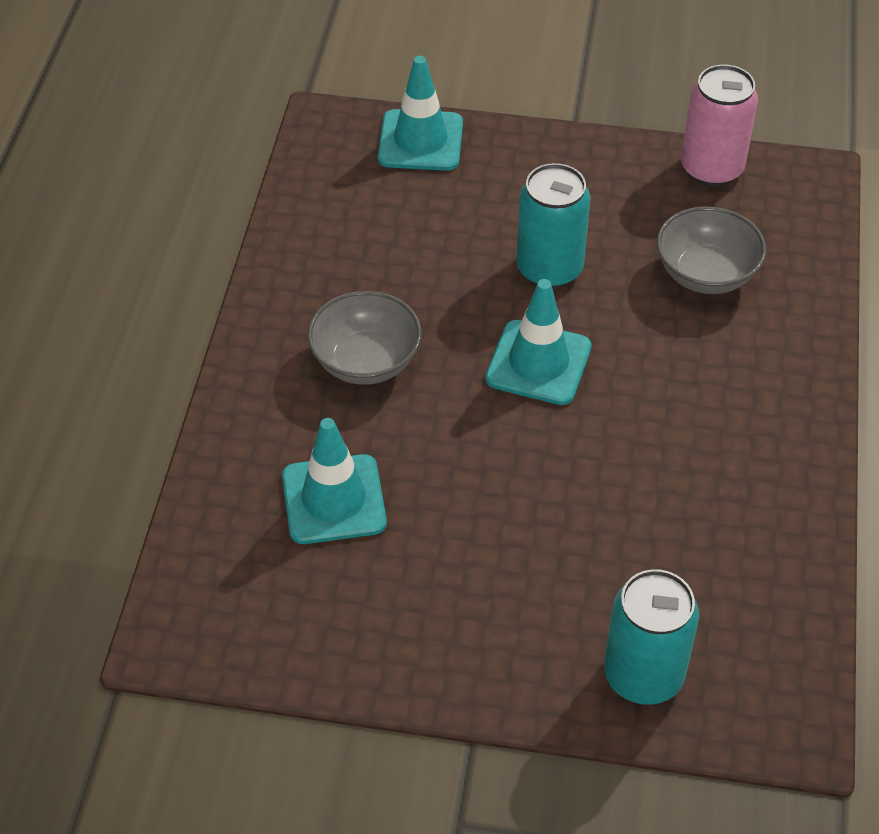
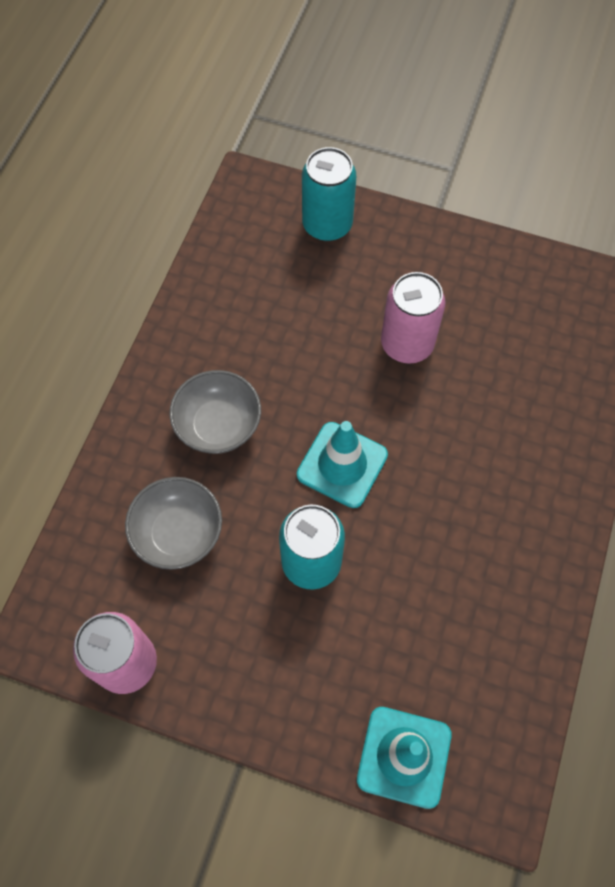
camera: 170 degrees left, 15 degrees up
turquoise traffic cone [282,418,387,544] -> none
grey bowl [307,291,422,385] -> grey bowl moved to [169,370,261,454]
none -> pink can [381,272,445,364]

